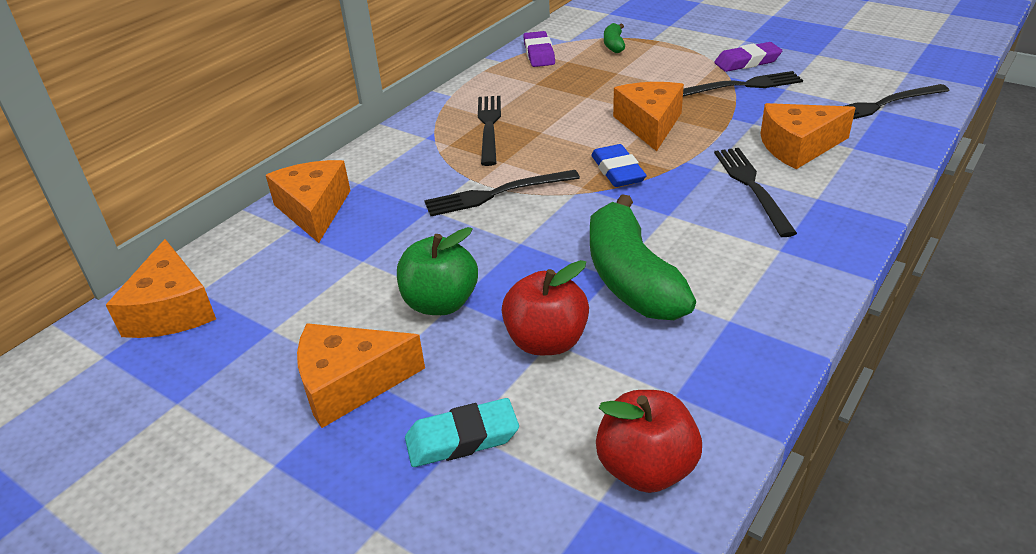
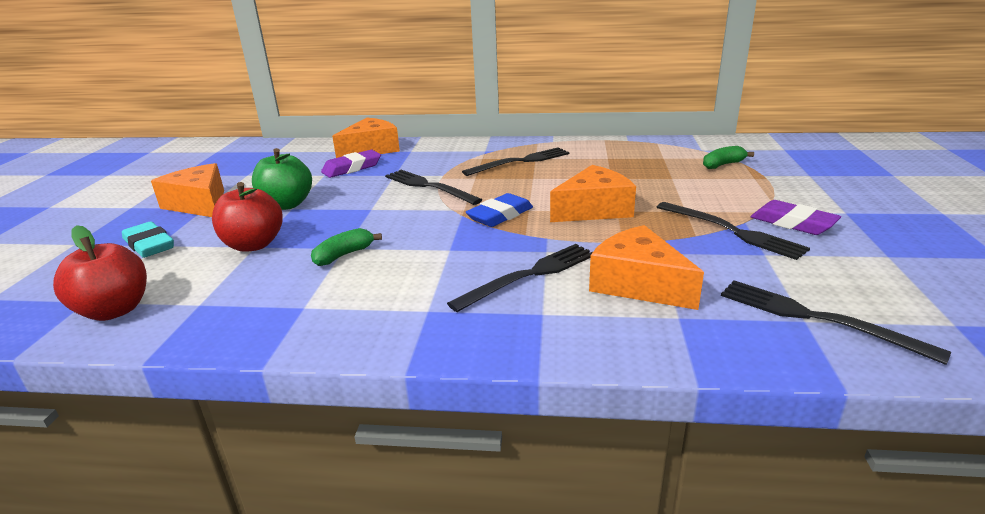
camera: 60 degrees right, 10 degrees down
orange cheese [106,239,216,338] -> none
purple eraser [523,31,555,67] -> purple eraser moved to [321,149,381,178]
green banana [590,194,696,320] -> green banana [311,228,382,266], size x0.46

